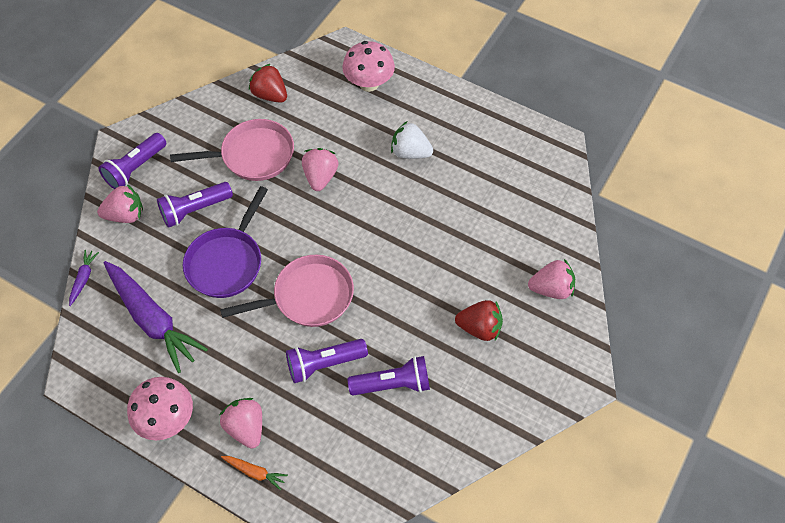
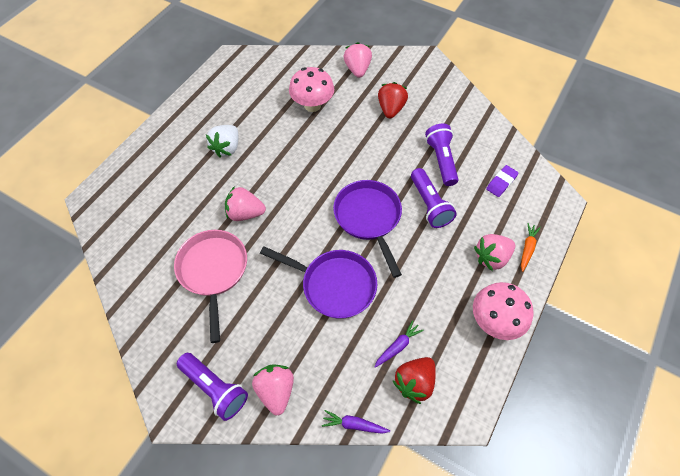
camera: 90 degrees left, 0 degrees up
purple carrot [104,261,208,373] -> purple carrot [374,320,424,368], size x0.43
purple flashlight [157,182,233,228] -> none
pink pan [220,255,354,327] -> purple pan [333,180,402,278]
red strawberry [249,64,287,103] -> red strawberry moved to [393,357,436,404]
pink mushroom [342,41,395,92] -> pink mushroom moved to [289,67,334,112]
none -> purple eraser [486,165,519,197]

